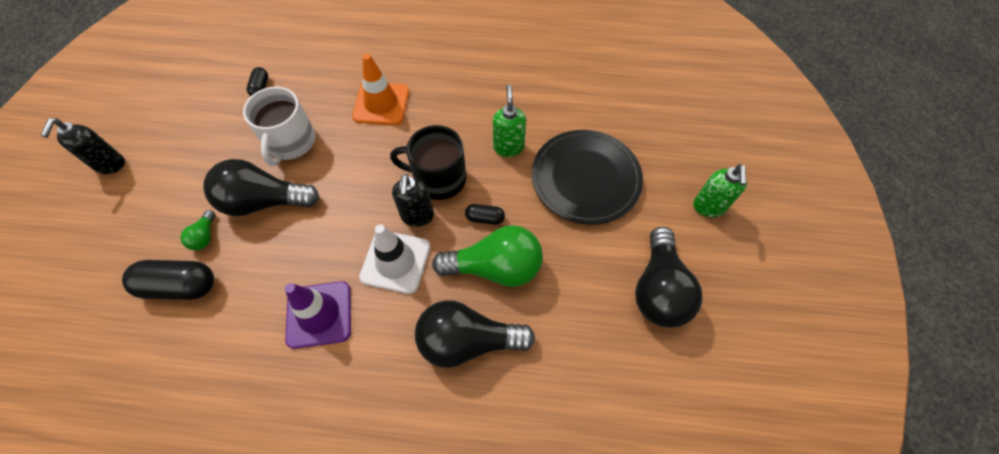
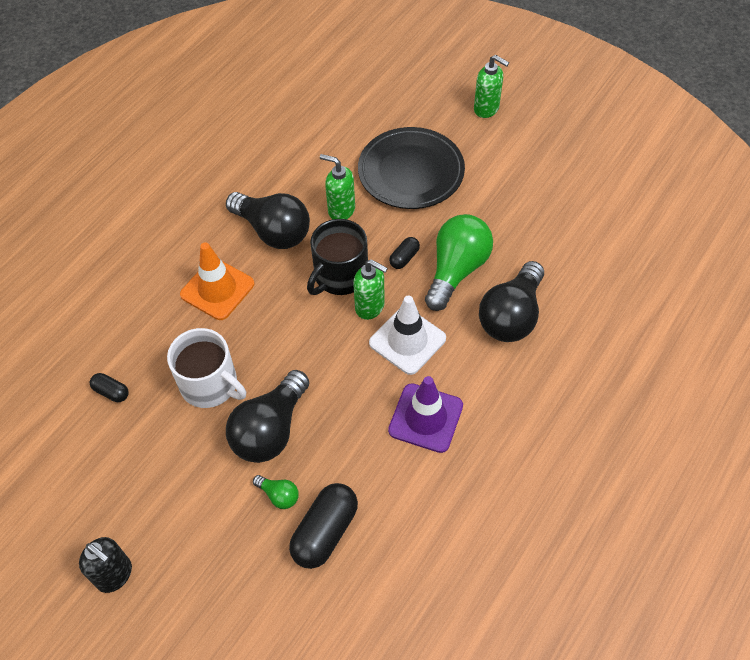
camera: 60 degrees left, 5 degrees down
black soap dispenser [392,174,434,227] -> green soap dispenser [353,259,388,320]
black light bulb [635,227,703,328] -> black light bulb moved to [226,192,310,249]

